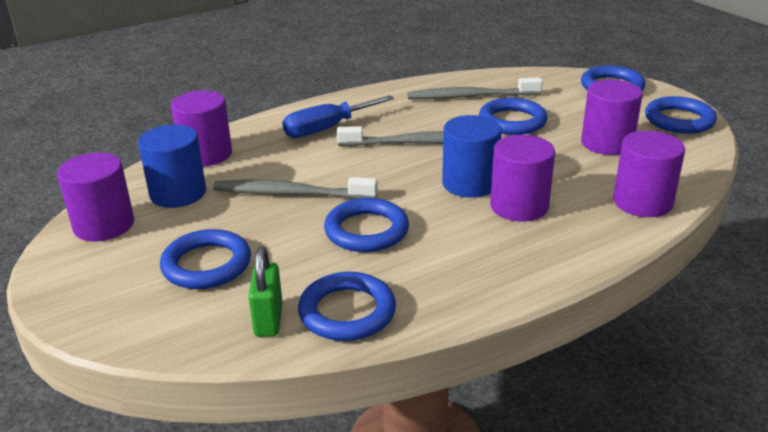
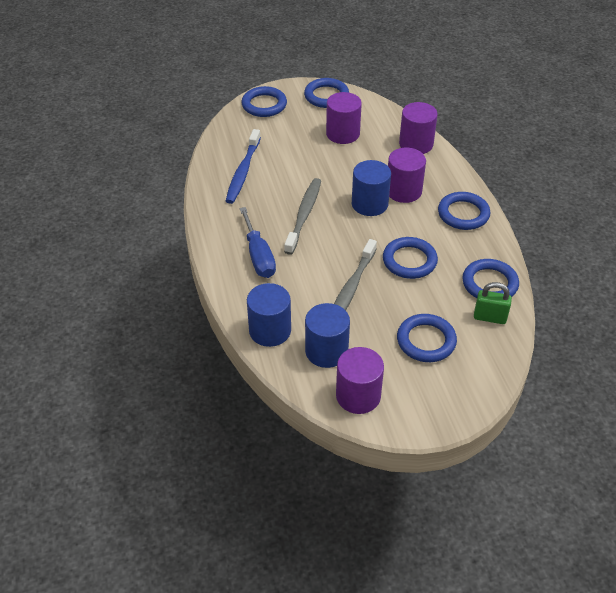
camera: 75 degrees left, 15 degrees up
purple cylinder [171,91,232,166] -> blue cylinder [247,283,291,347]
grey toothbrush [407,77,543,99] -> blue toothbrush [226,129,261,204]
blue ring [479,98,548,135] -> blue ring moved to [438,192,490,230]

